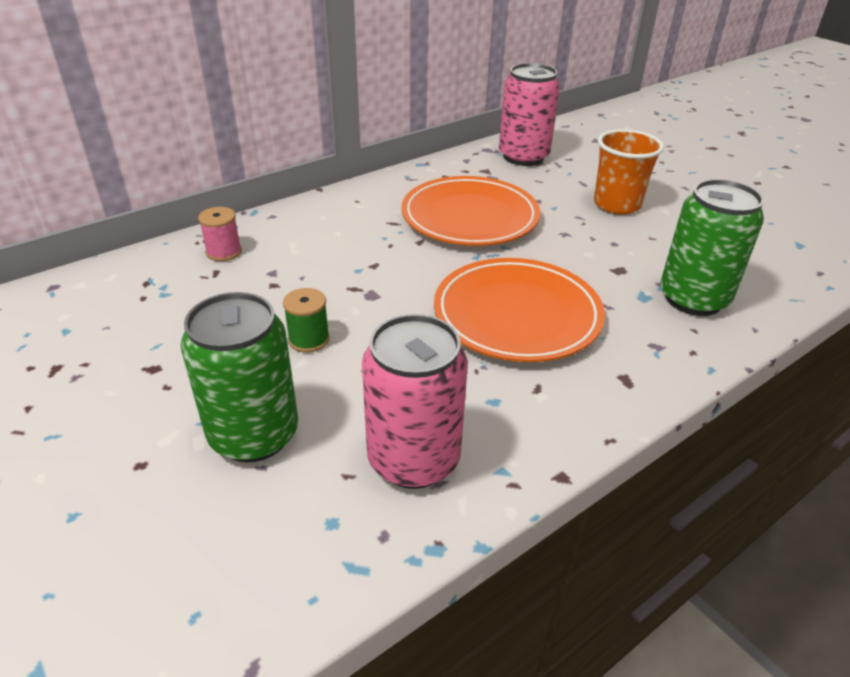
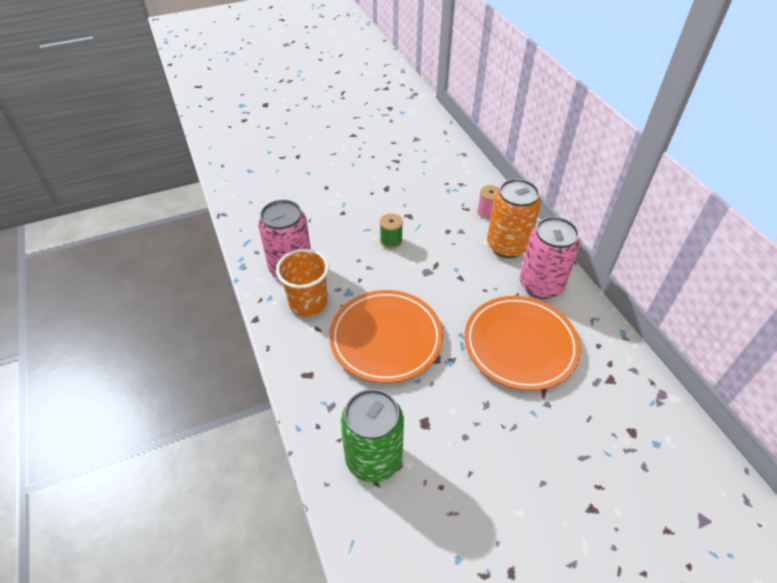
camera: 105 degrees right, 10 degrees up
green can [181,292,298,462] -> none
pink can [499,63,560,166] -> pink can moved to [520,217,580,299]
orange cup [594,129,664,214] -> orange cup moved to [276,249,329,317]
none -> orange can [487,179,541,258]

